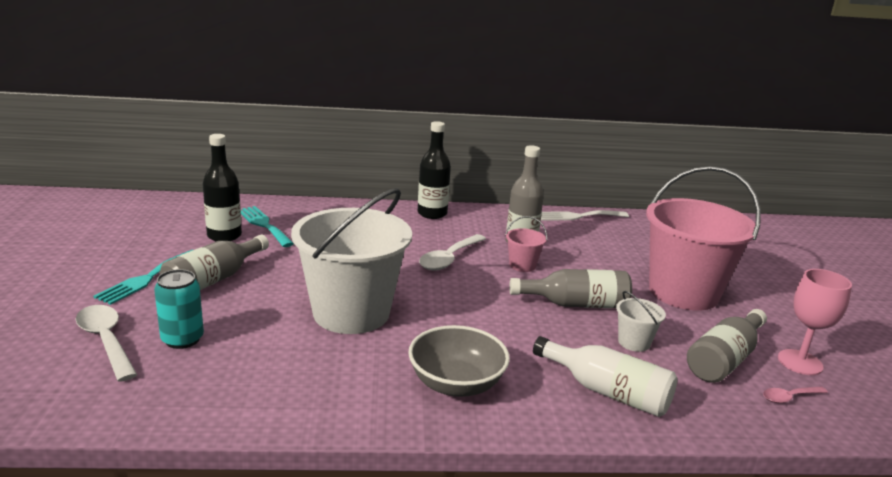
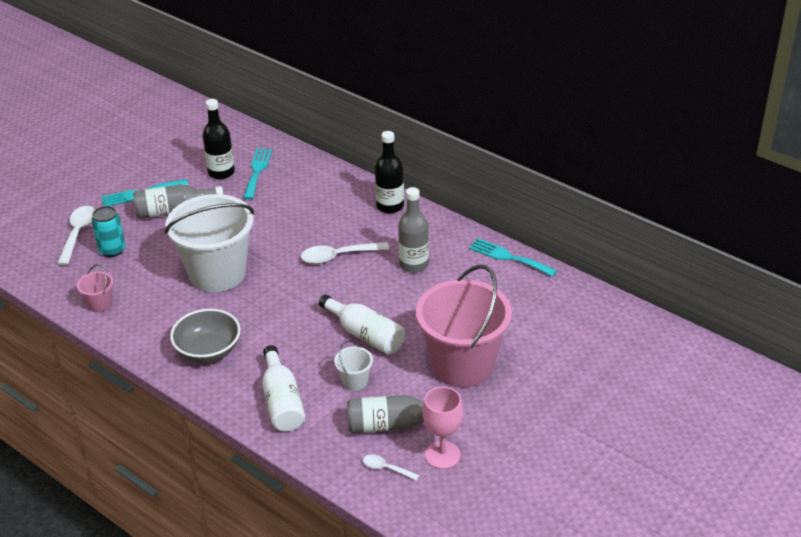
camera: 45 degrees right, 15 degrees up
pink bucket [505,216,547,272] -> pink bucket moved to [77,264,113,312]
grey bottle [509,269,632,308] -> white bottle [319,294,405,355]
white fork [541,210,629,221] -> turquoise fork [469,238,557,277]
pink spoon [763,387,828,403] -> white spoon [363,455,419,481]

